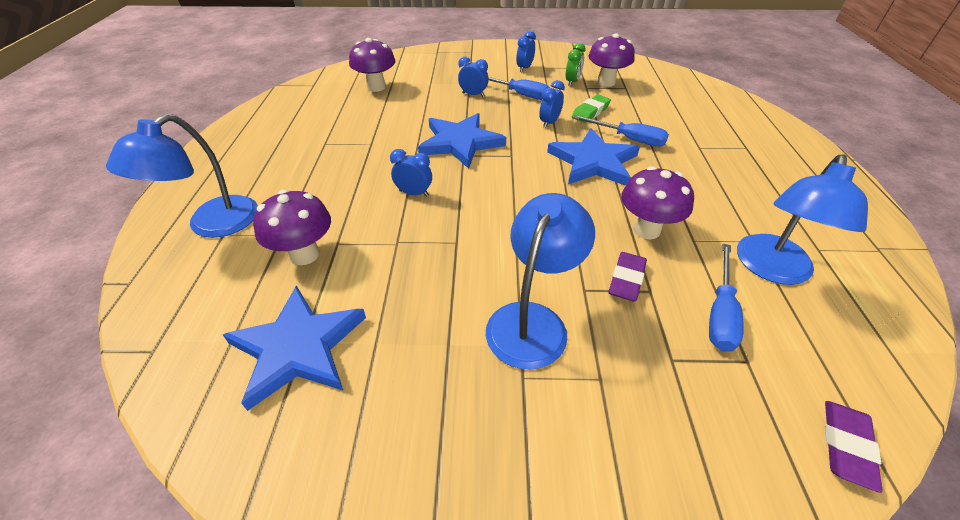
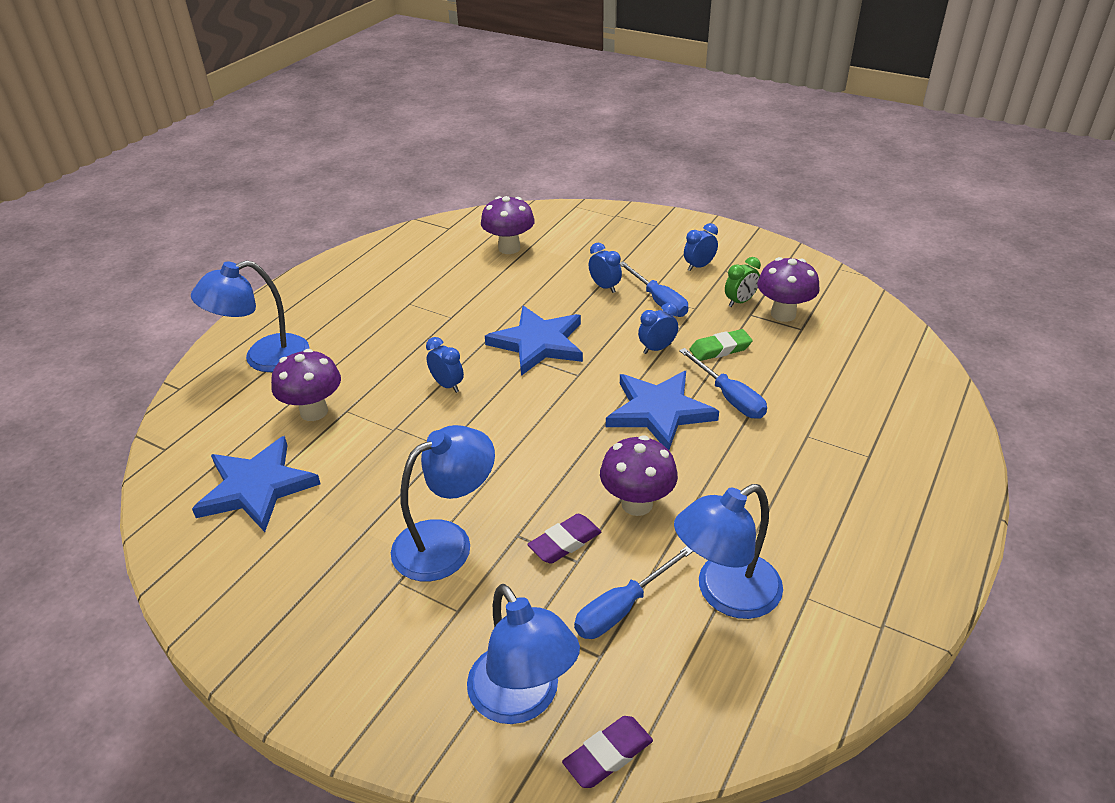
camera: 30 degrees right, 5 degrees down
none -> blue lamp [467,584,580,724]

